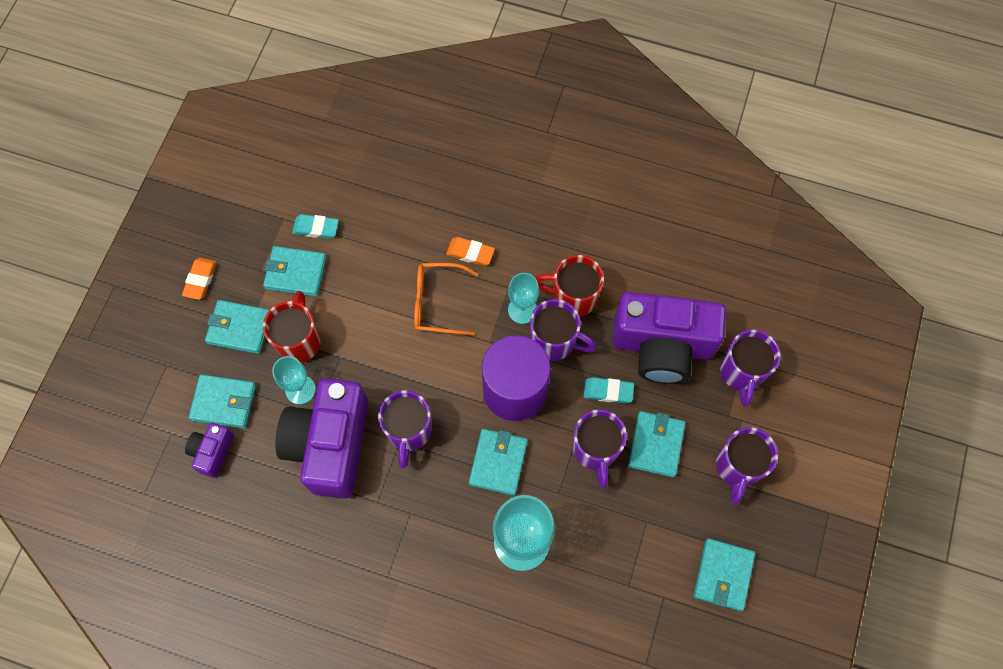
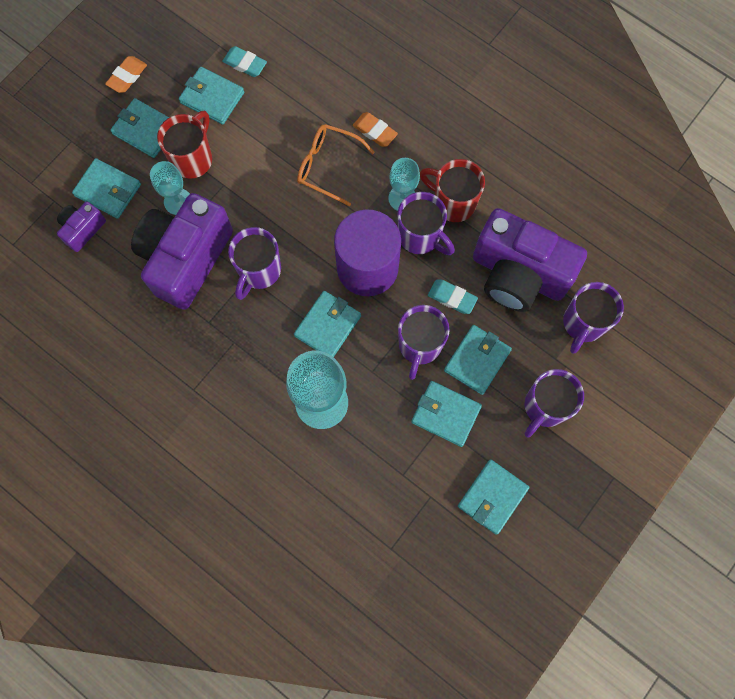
camera: 20 degrees right, 5 degrees up
none -> turquoise wallet [411,381,482,447]

